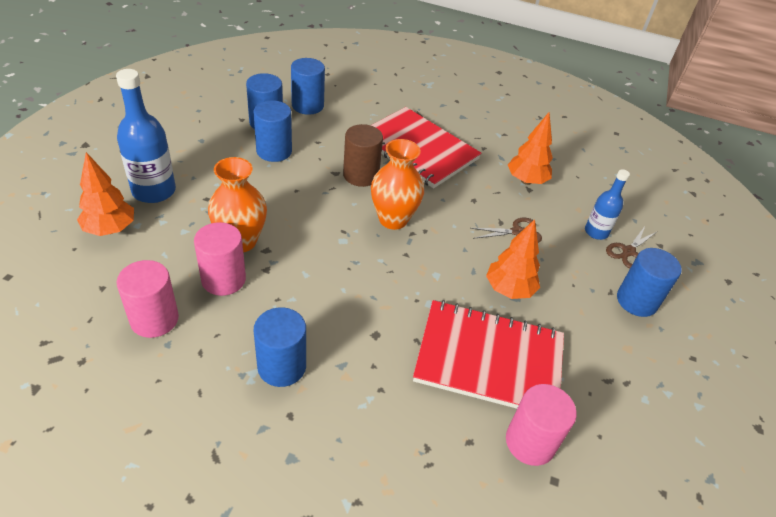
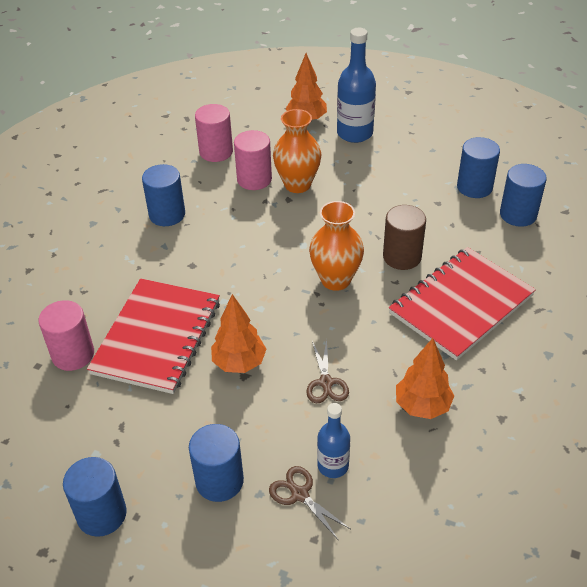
camera: 100 degrees right, 0 degrees up
blue cylinder [254,100,292,162] -> blue cylinder moved to [63,457,127,537]

